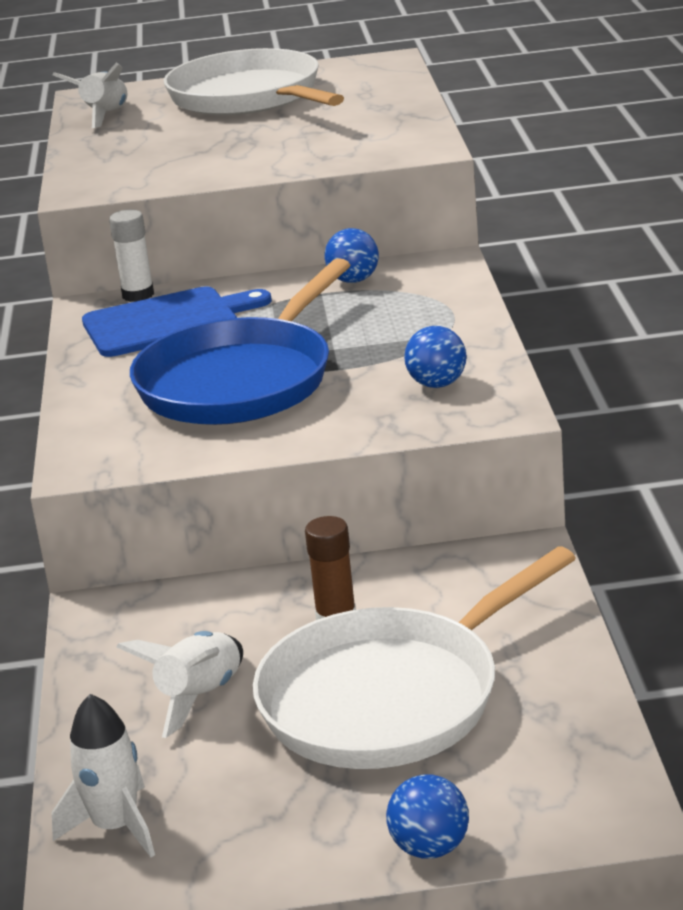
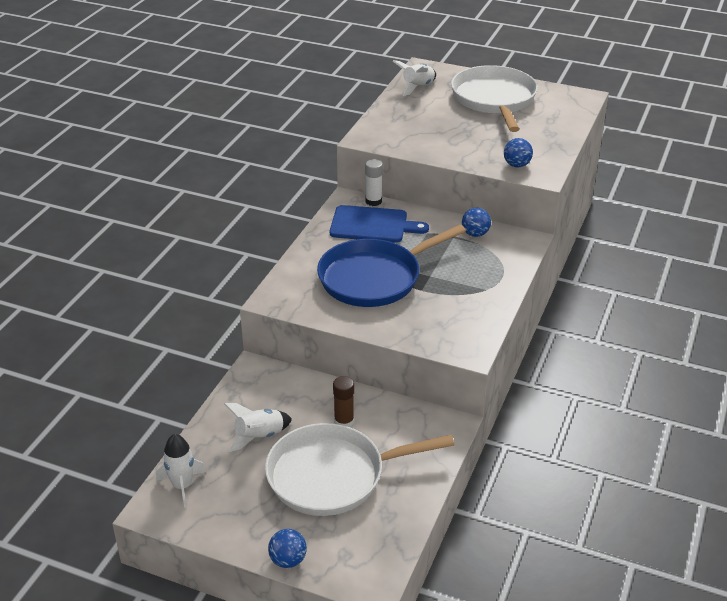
camera: 25 degrees right, 10 degrees up
blue ball [404,326,467,388] -> blue ball moved to [504,138,533,167]

